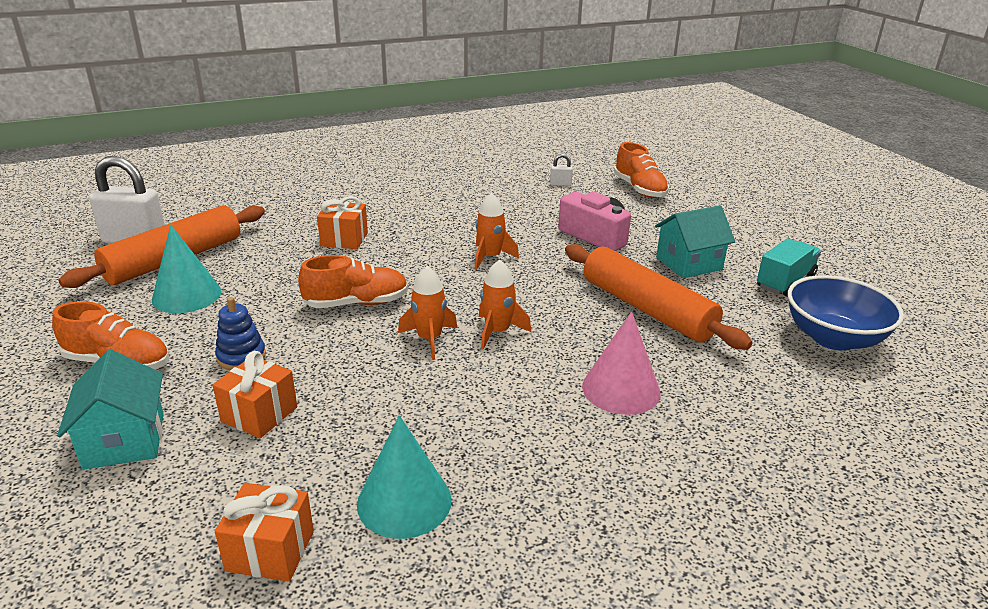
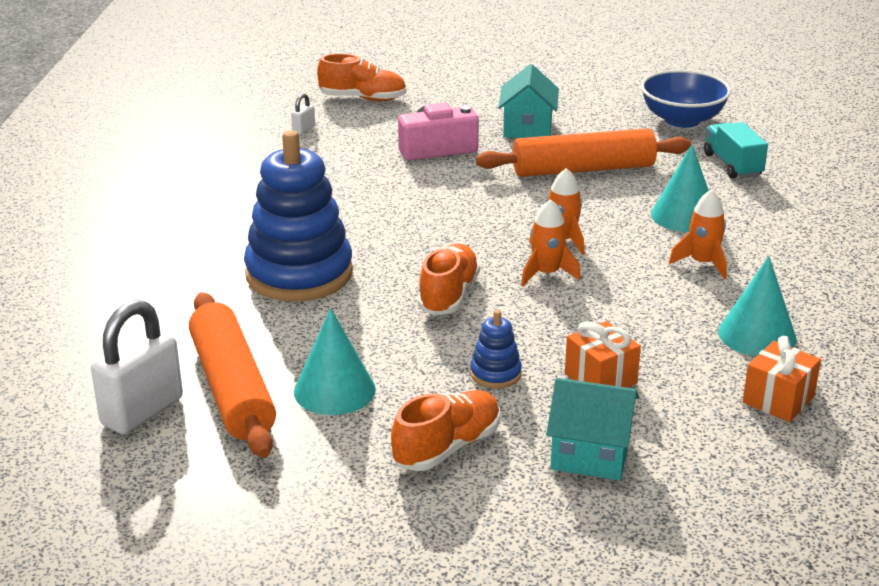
camera: 60 degrees left, 0 degrees up
orange gift [317,196,368,249] -> blue stacking toy [244,130,353,301]
orange rocket [475,193,519,270] -> orange rocket moved to [669,189,727,279]
pink cone [582,312,661,415] -> turquoise cone [651,144,709,232]
turquoise truck [757,238,821,297] -> turquoise truck moved to [704,122,768,179]

